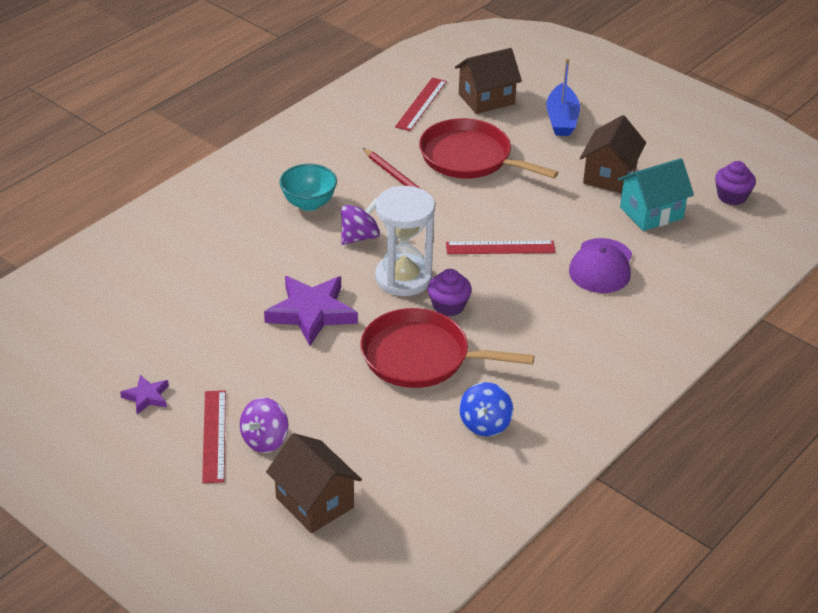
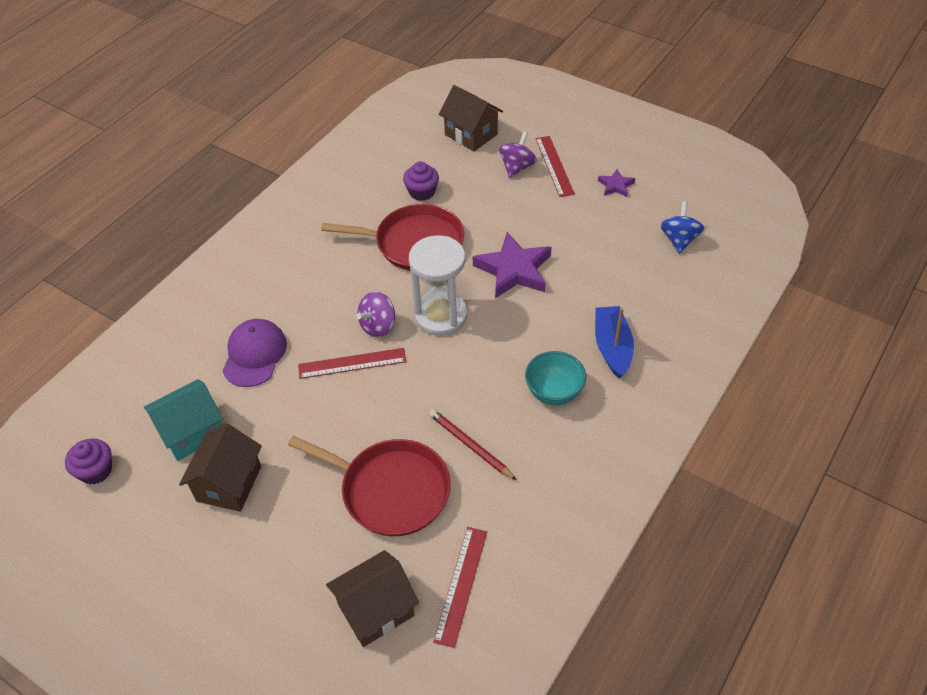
camera: 175 degrees right, 10 degrees up
purple spinning top [341,198,380,245] -> purple spinning top moved to [357,291,395,337]
purple cupcake [428,269,472,317] -> purple cupcake moved to [403,161,439,201]
blue spinning top [459,382,513,437] -> blue spinning top moved to [660,202,704,254]
blue boat [546,58,580,136] -> blue boat moved to [595,306,634,379]

